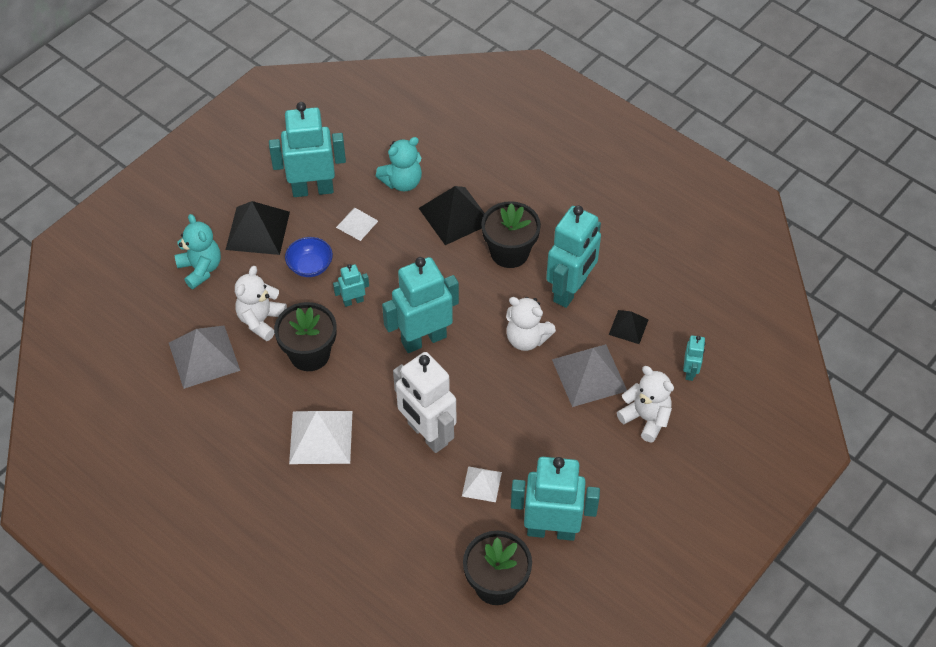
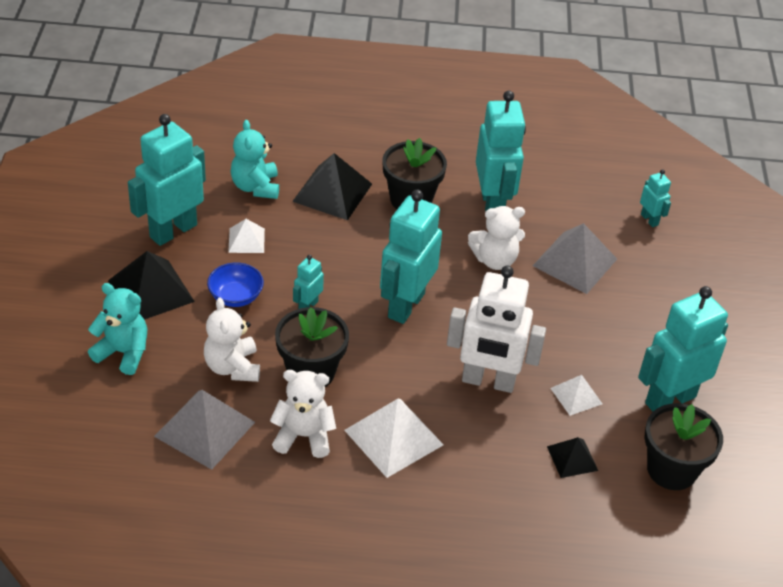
camera: 40 degrees left, 10 degrees down
turquoise teddy bear [376,137,422,191] -> turquoise teddy bear turned 150 degrees clockwise [231,120,279,199]
black pyramid [609,310,649,344] -> black pyramid moved to [547,437,598,478]
white teddy bear [617,366,674,442] -> white teddy bear moved to [270,370,336,458]

